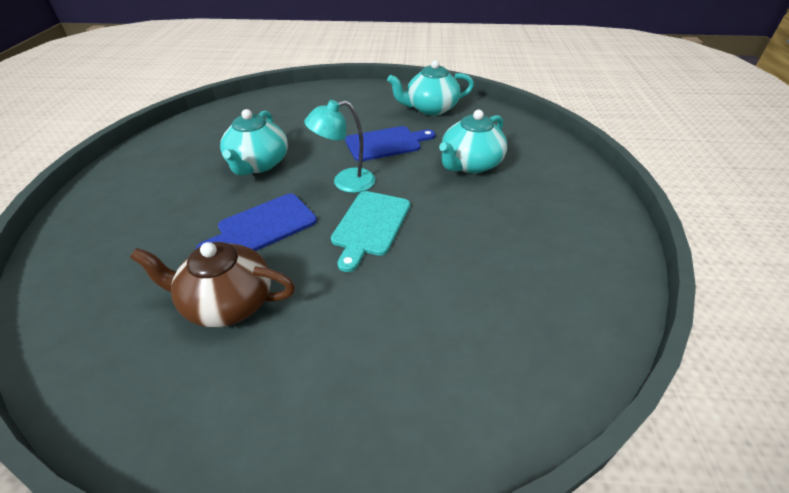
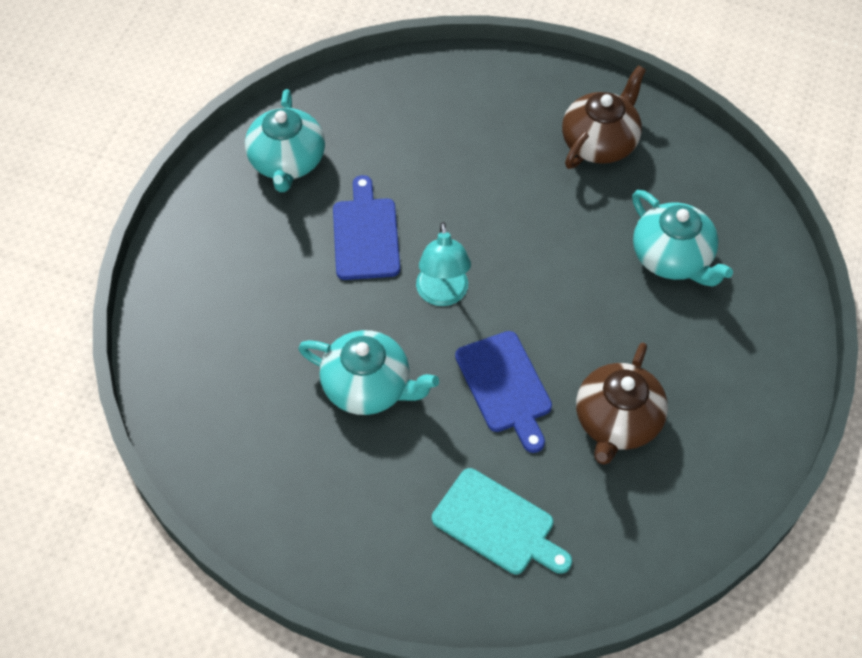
camera: 75 degrees left, 15 degrees up
turquoise cutting board [331,191,410,272] -> turquoise cutting board moved to [432,468,572,574]
turquoise teapot [439,110,507,173] -> turquoise teapot moved to [632,190,733,287]
none -> brown teapot [562,65,646,169]

